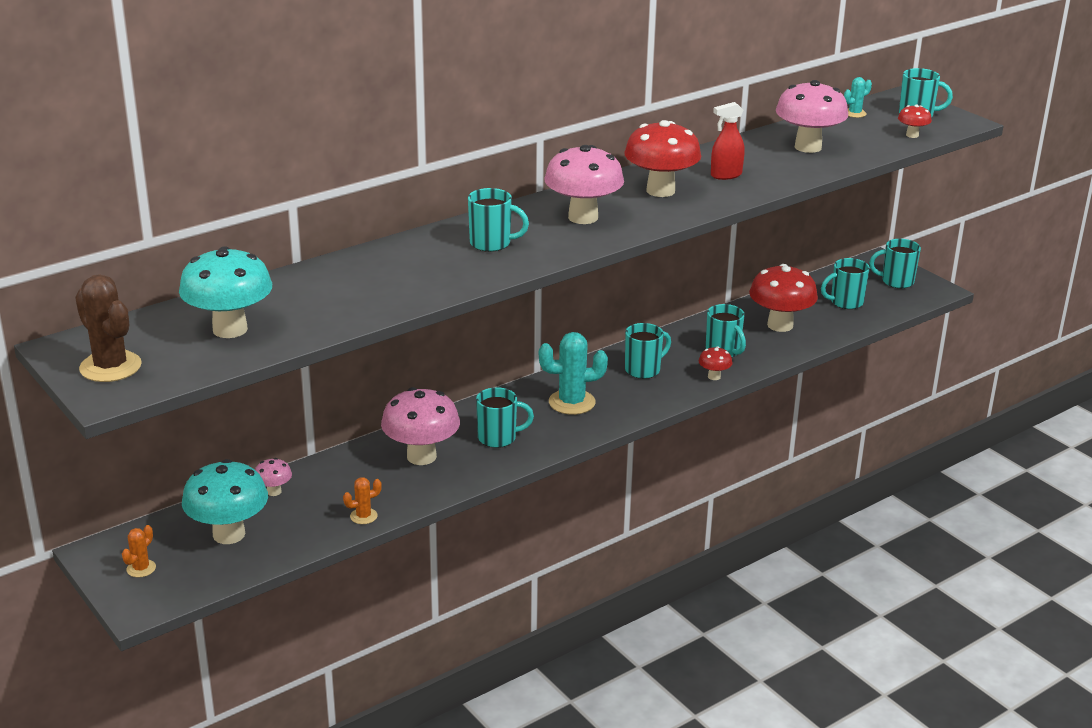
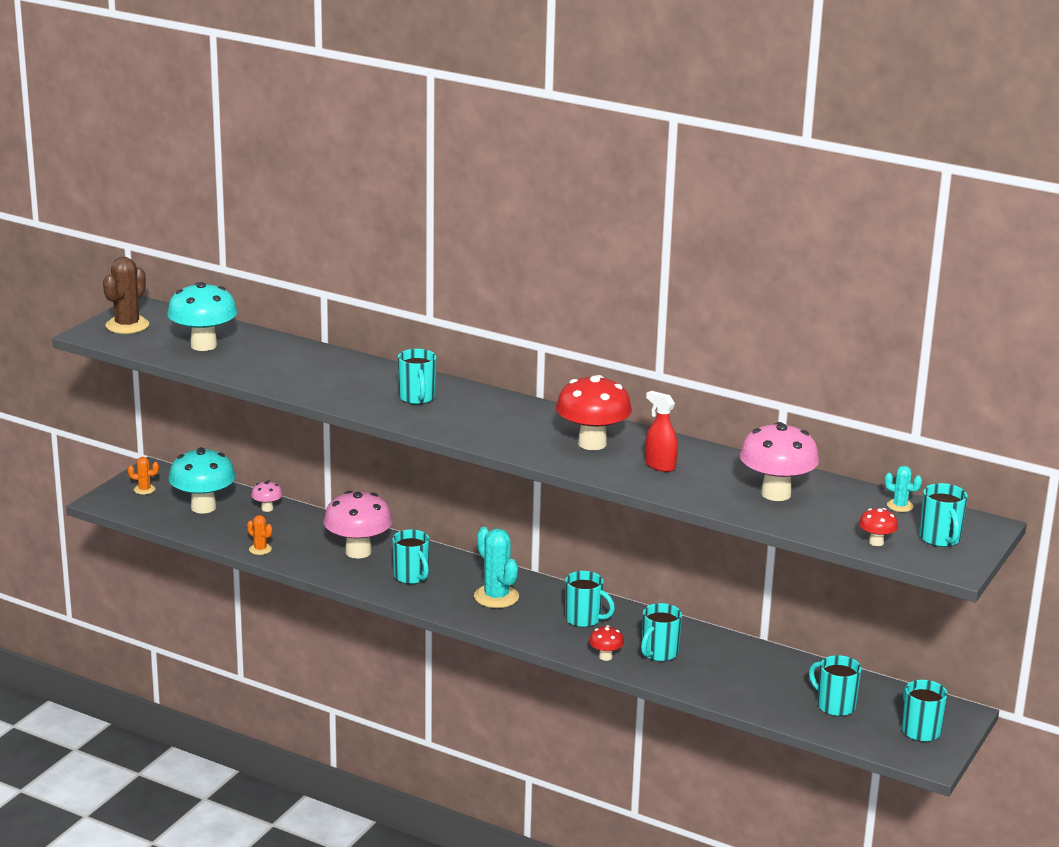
camera: 65 degrees right, 5 degrees down
pink mushroom [544,145,624,224] -> none
red mushroom [749,264,818,332] -> none

